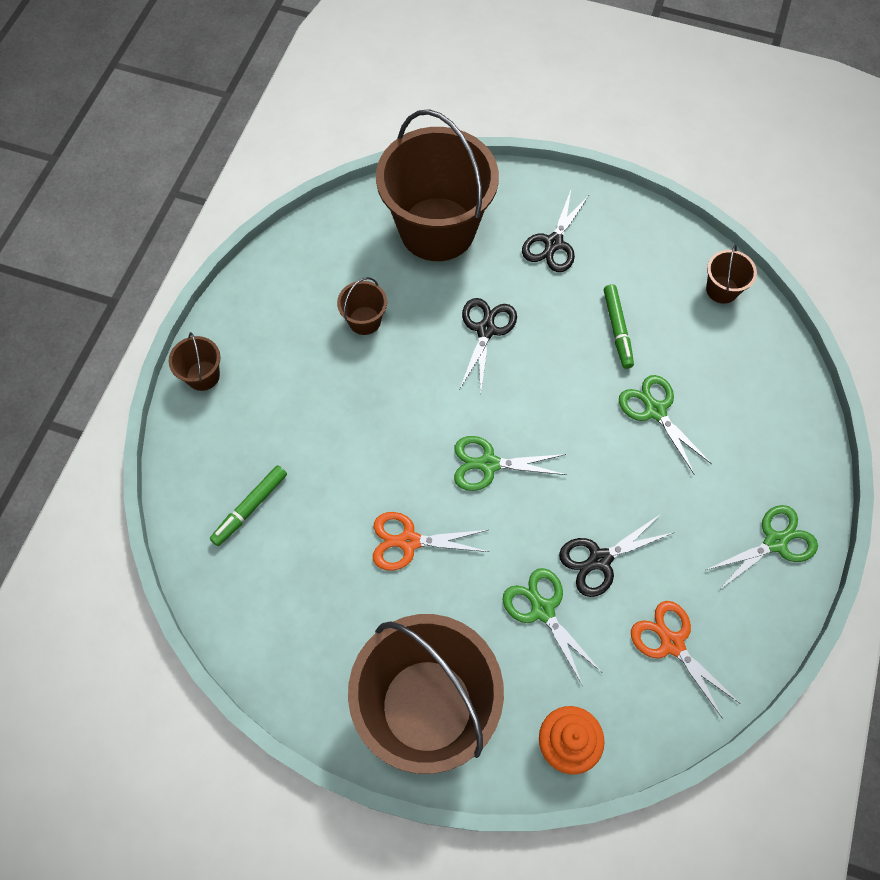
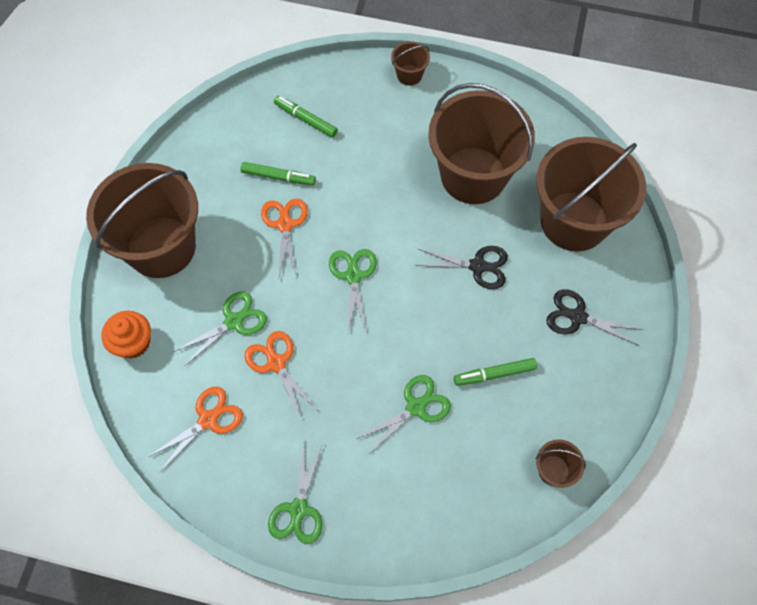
camera: 85 degrees right, 0 degrees up
brown bucket [337,277,387,335] -> brown bucket [428,83,535,204], size x2.45
black scissors [559,513,675,597] -> orange scissors [244,331,318,421]
green scissors [706,505,818,591] -> green scissors turned 45 degrees clockwise [268,440,323,544]
none -> green marker [240,162,316,185]

